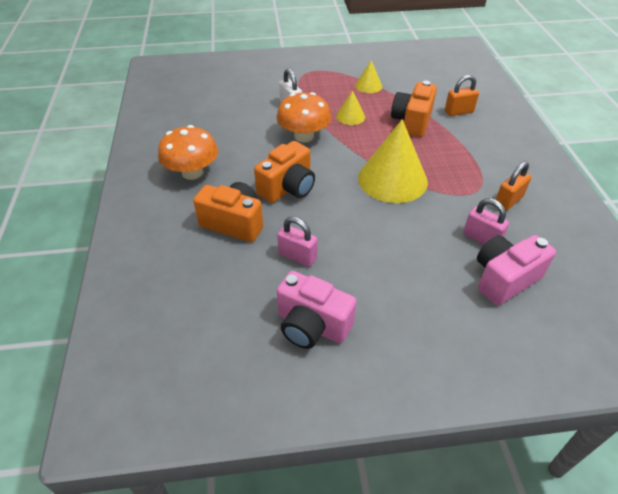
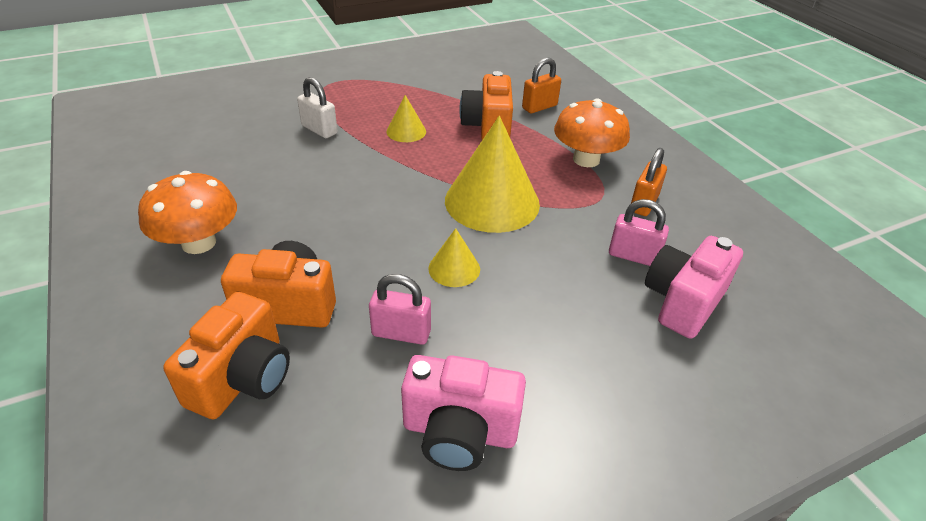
camera: 20 degrees left, 5 degrees down
orange camera [254,141,315,203] -> orange camera moved to [163,292,290,419]
orange mushroom [277,92,331,142] -> orange mushroom moved to [554,98,630,167]
yellow cone [355,60,382,93] -> yellow cone moved to [428,228,480,287]

